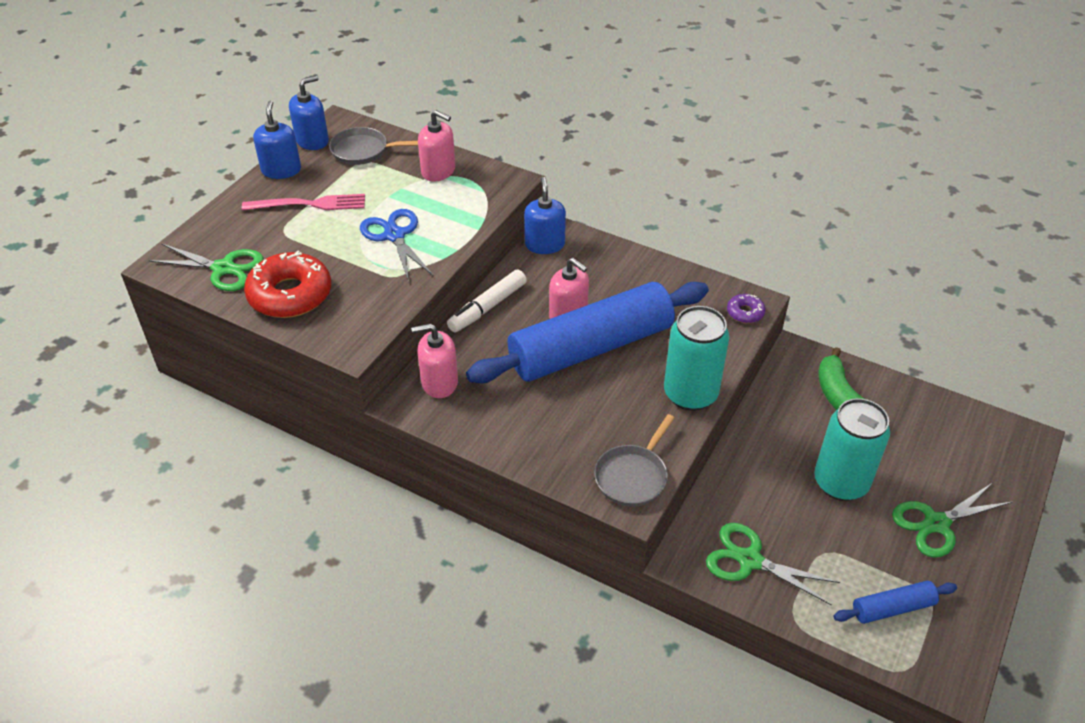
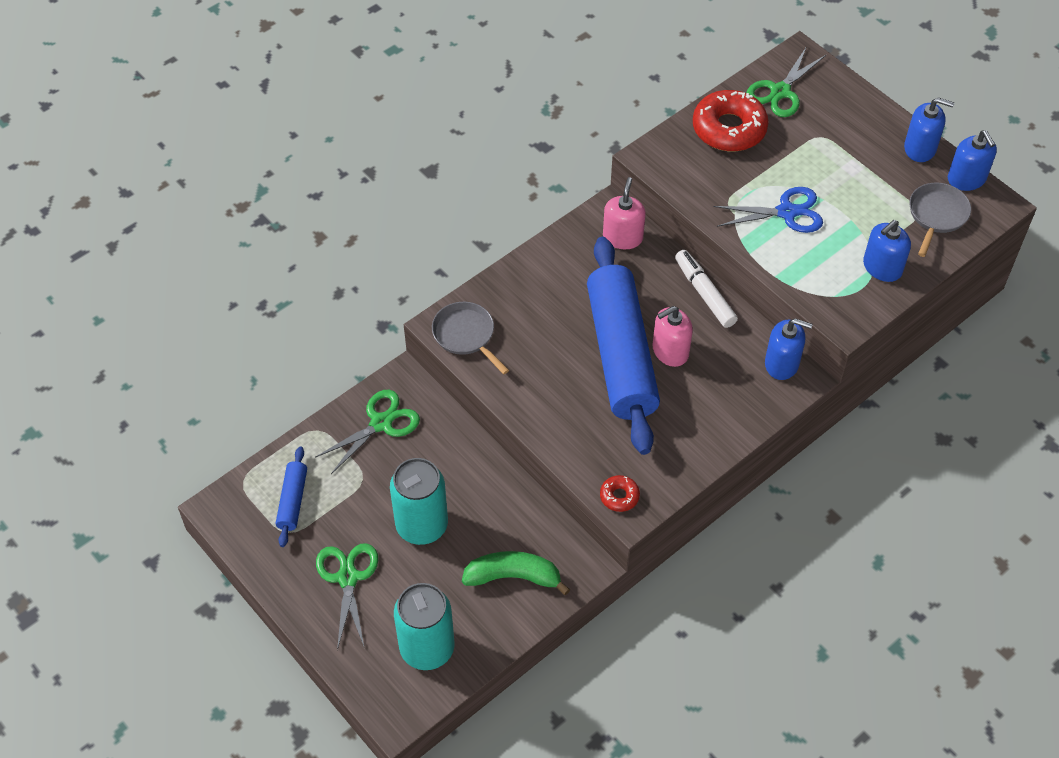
camera: 110 degrees right, 10 degrees up
pink fork [242,194,365,211] -> none
pink soap dispenser [418,110,455,181] -> blue soap dispenser [863,220,911,282]
turquoise can [664,306,729,411] -> turquoise can moved to [394,583,455,670]
purple donut [727,294,765,323] -> red donut [600,475,640,512]

